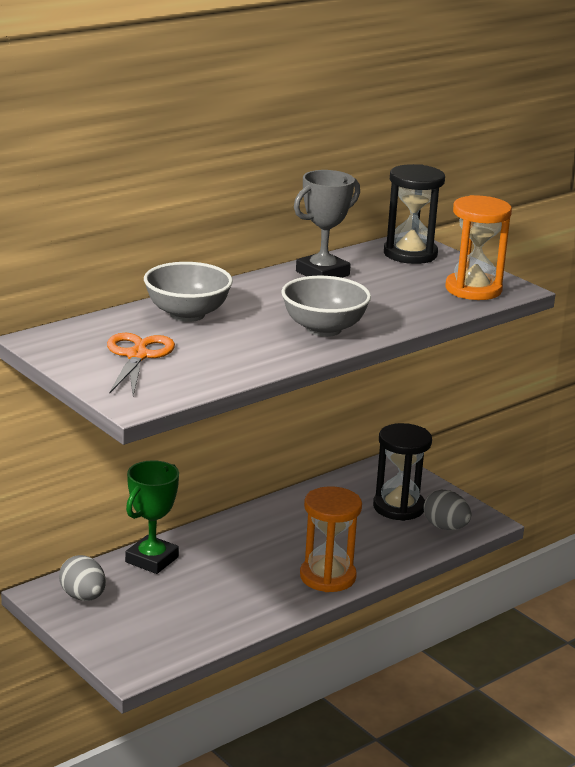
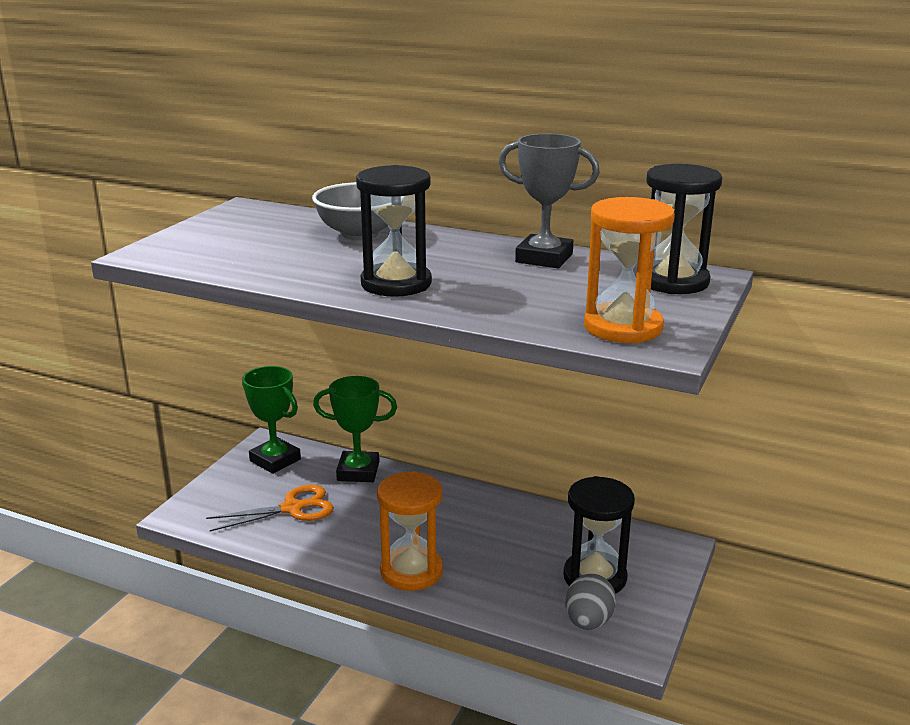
camera: 65 degrees right, 0 degrees up
grey egg [59,555,106,601] -> green trophy [242,366,301,474]
orange scissors [107,333,175,396] -> orange scissors moved to [206,485,334,531]
grey bowl [281,276,371,337] -> black hourglass [356,165,432,297]

